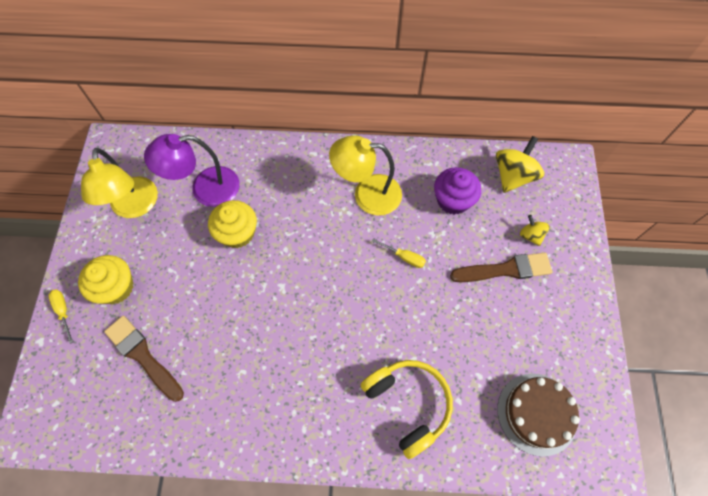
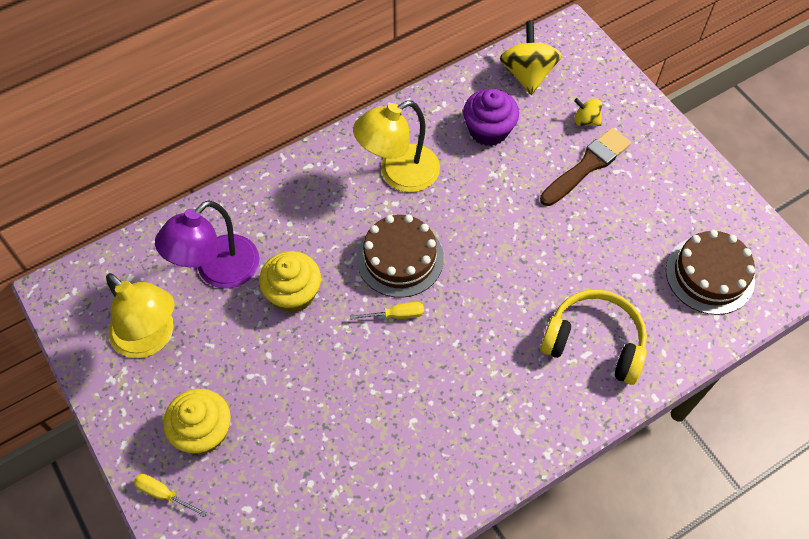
camera: 35 degrees left, 5 degrees down
brown brush [104,316,184,402] -> none
yellow screwdriver [372,238,426,268] -> yellow screwdriver moved to [350,302,424,320]
none -> brown cake [357,214,444,298]

